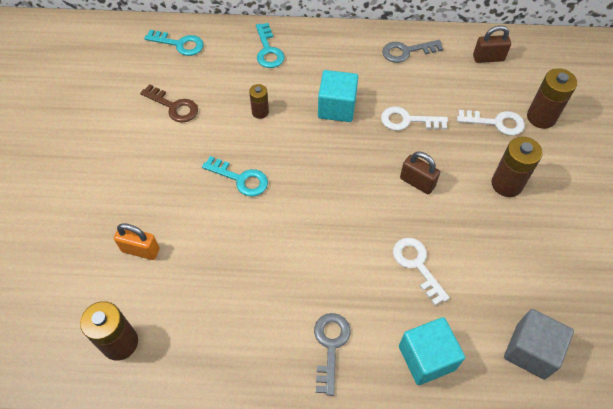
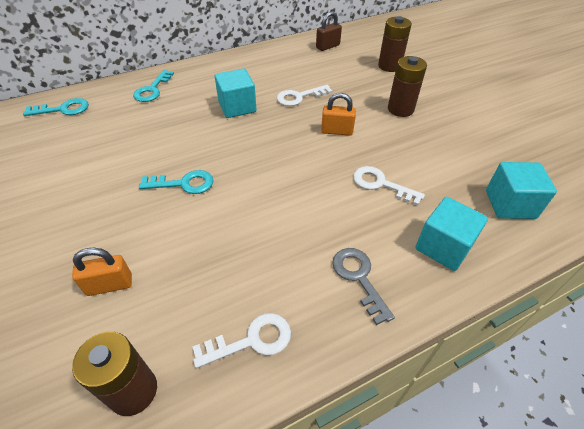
camera: 30 degrees left, 10 degrees down
brown key [140,84,198,123] -> none
brown battery [249,84,269,119] -> none
turquoise key [256,23,284,68] -> turquoise key turned 60 degrees clockwise [133,70,174,102]
grey key [382,40,443,63] -> none
brown padlock [400,152,440,194] -> orange padlock [321,93,356,136]
white key [457,110,525,136] -> white key moved to [193,313,291,368]
grey cube [504,309,574,379] -> turquoise cube [486,162,557,219]

